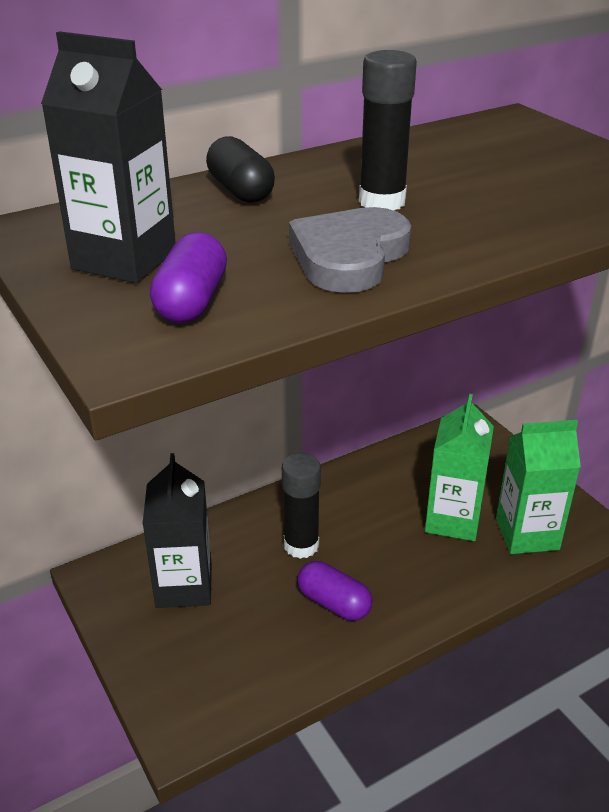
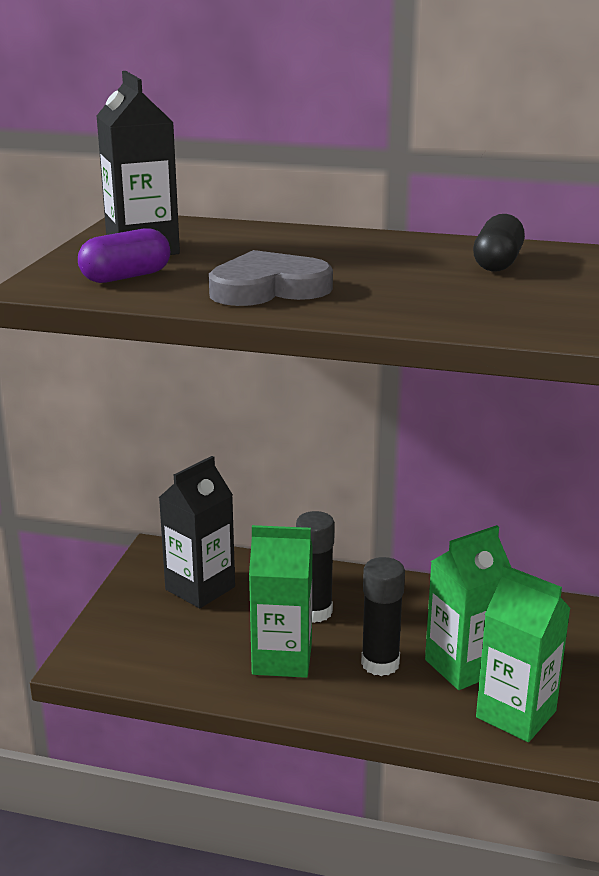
camera: 45 degrees right, 10 degrees down
black capsule [206,136,275,203] -> black capsule moved to [473,214,525,272]
purple capsule [297,561,372,621] -> green carton [249,525,313,678]
black glue stick [359,50,417,211] -> black glue stick moved to [361,557,405,676]

